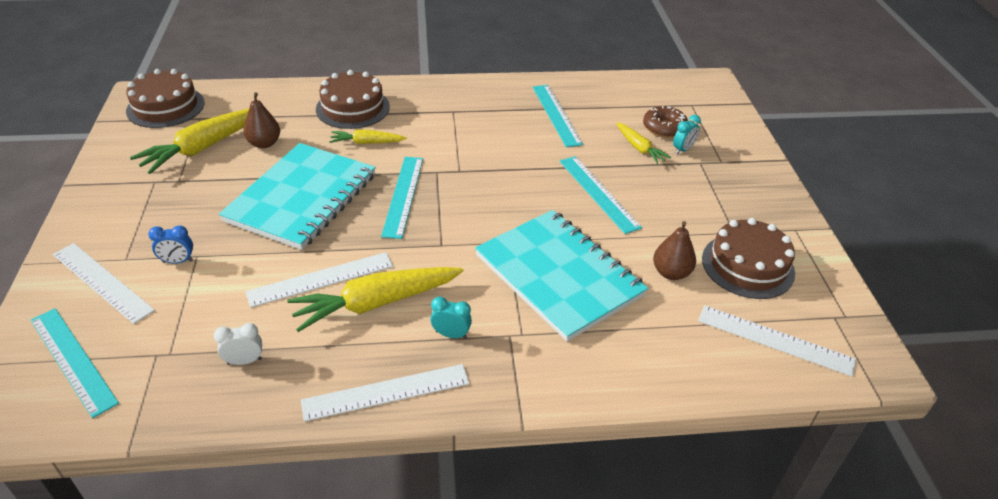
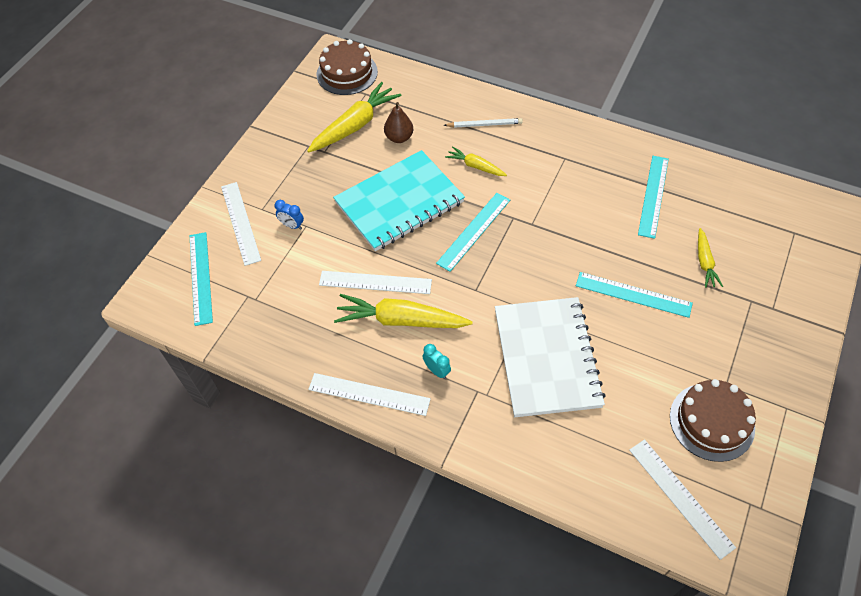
camera: 35 degrees right, 15 degrees up
yellow carrot [130,108,249,174] -> yellow carrot turned 150 degrees clockwise [307,82,401,152]
white clock [214,323,262,365] -> none
brown cake [316,70,390,129] -> white pencil [444,118,523,128]
turquoise notebook [475,210,648,342] -> white notebook [495,297,606,417]
turquoise ruler [560,156,642,234] -> turquoise ruler turned 75 degrees counterclockwise [576,272,693,318]
brown donut [643,106,688,138] -> none
brown pear [653,221,696,280] -> none
turquoise clock [673,115,701,154] -> none

